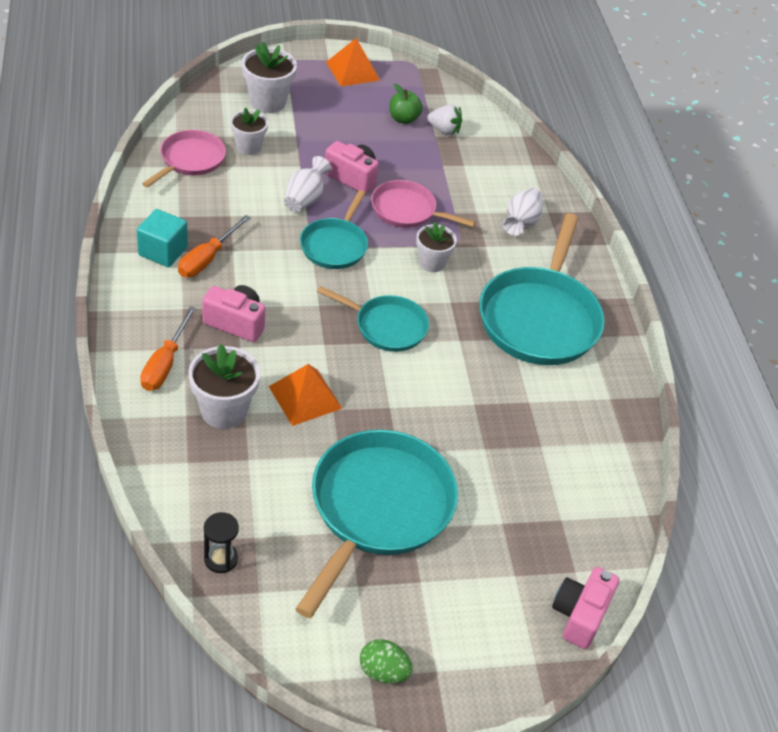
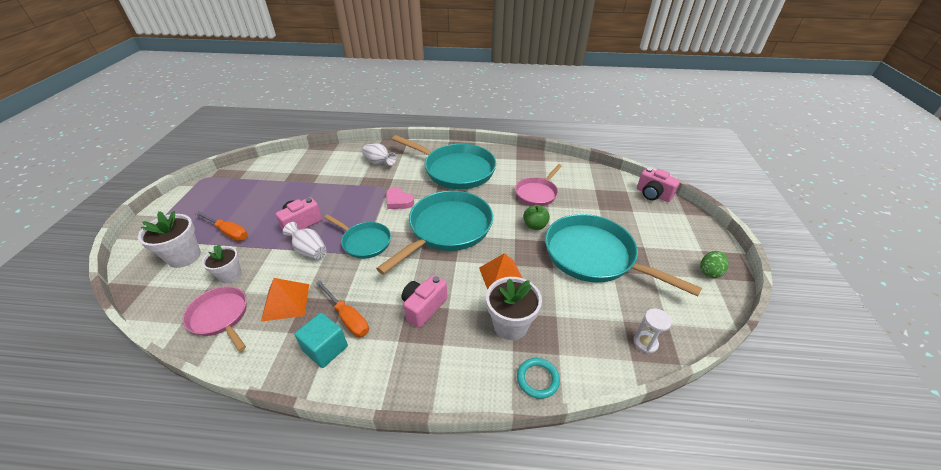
camera: 70 degrees left, 5 degrees down
orange screwdriver [140,306,196,391] -> orange screwdriver moved to [195,211,248,241]
black hourglass [204,512,239,573] -> white hourglass [633,308,672,353]
turquoise pan [317,286,429,352] -> turquoise pan [376,191,493,275], size x1.78
orange pyramid [326,38,380,86] -> orange pyramid moved to [261,278,309,322]
pink pan [371,180,476,228] -> pink pan moved to [515,164,562,206]
green apple [389,84,423,124] -> green apple moved to [523,205,550,230]
white flower pot [416,222,457,272] -> pink heart [386,187,414,209]
white strawberry [427,104,462,135] -> none
none -> turquoise ring [517,358,560,399]

